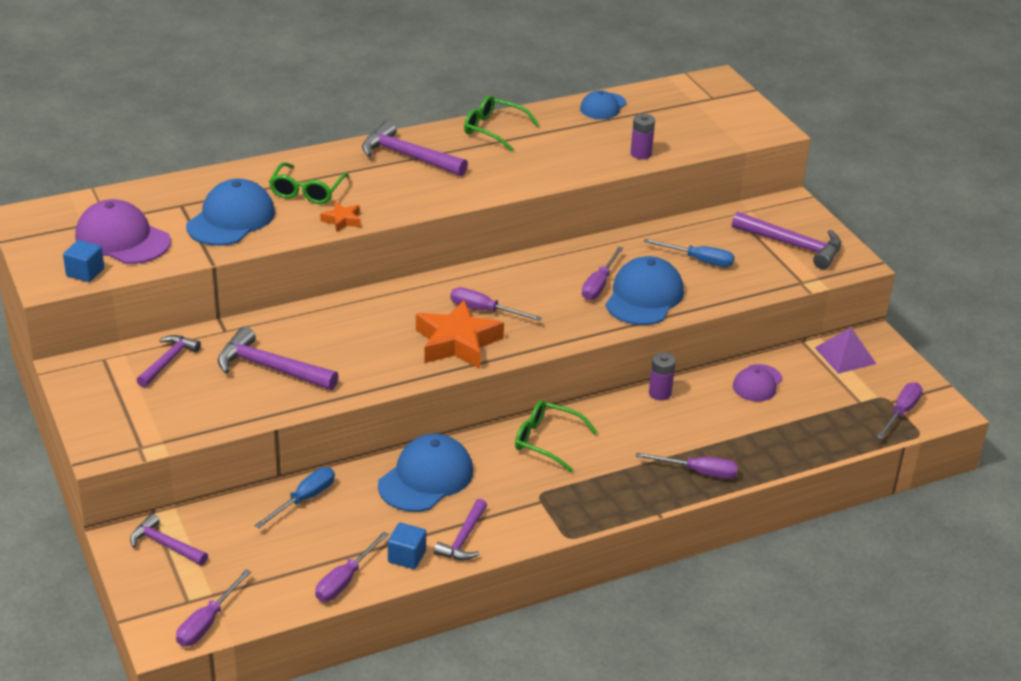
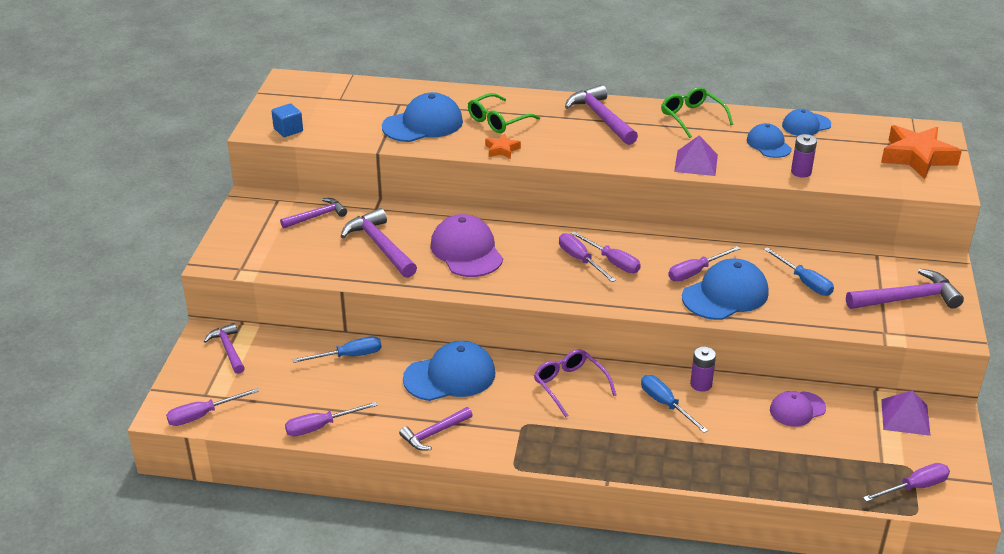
camera: 35 degrees right, 0 degrees up
purple cap [75,199,171,264] -> purple cap moved to [431,214,503,277]
blue cube [388,522,426,569] -> none
orange star [416,300,504,369] -> orange star moved to [881,125,962,179]
green glasses [515,400,598,472] -> purple glasses [534,349,617,417]
purple screwdriver [636,453,738,479] -> purple screwdriver moved to [571,231,641,273]
purple hammer [732,211,841,269] -> purple hammer turned 75 degrees counterclockwise [846,269,964,309]
none -> blue screwdriver [641,375,708,433]
none -> purple pyramid [674,136,718,176]
none -> blue cap [747,123,792,158]

